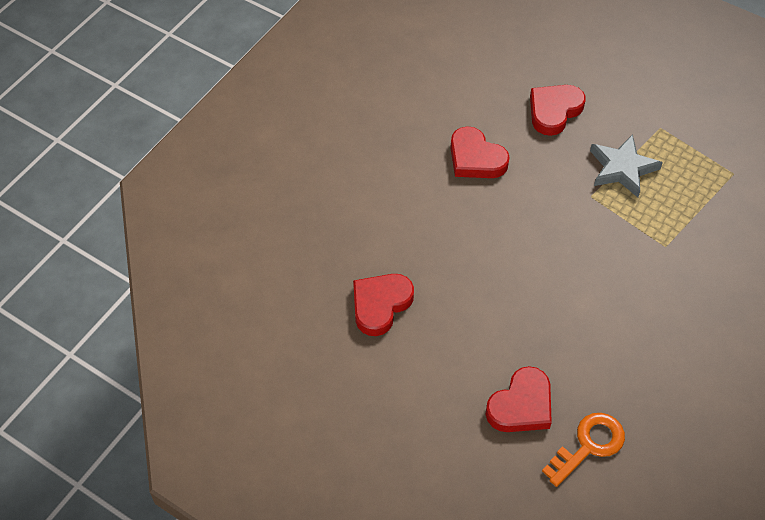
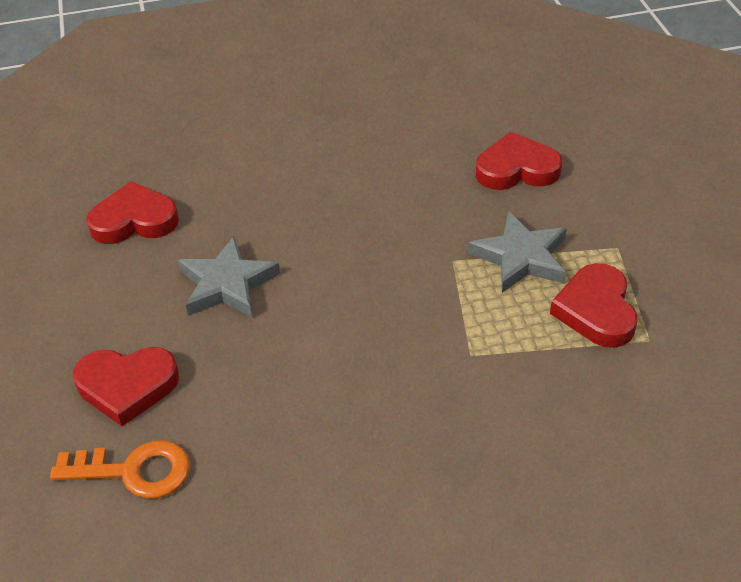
camera: 45 degrees right, 10 degrees down
red heart [450,126,510,178] -> red heart moved to [550,263,637,348]
none -> grey star [178,236,280,317]

